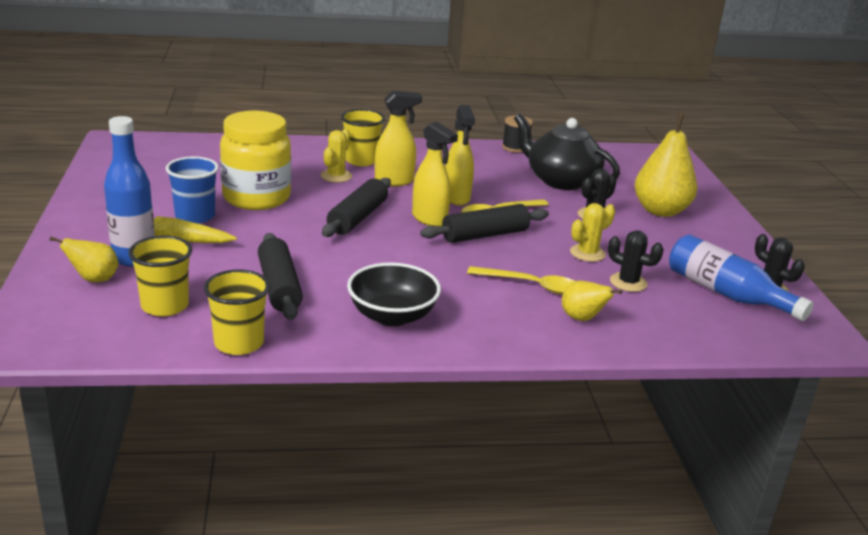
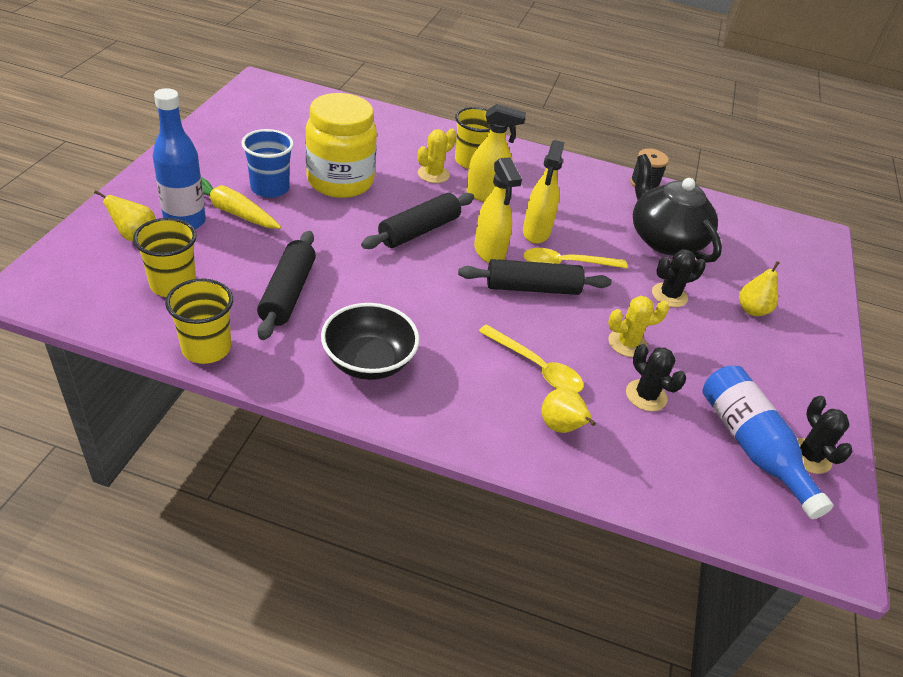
camera: 20 degrees right, 15 degrees up
yellow pear [635,114,697,217] -> yellow pear [739,261,780,316], size x0.54

